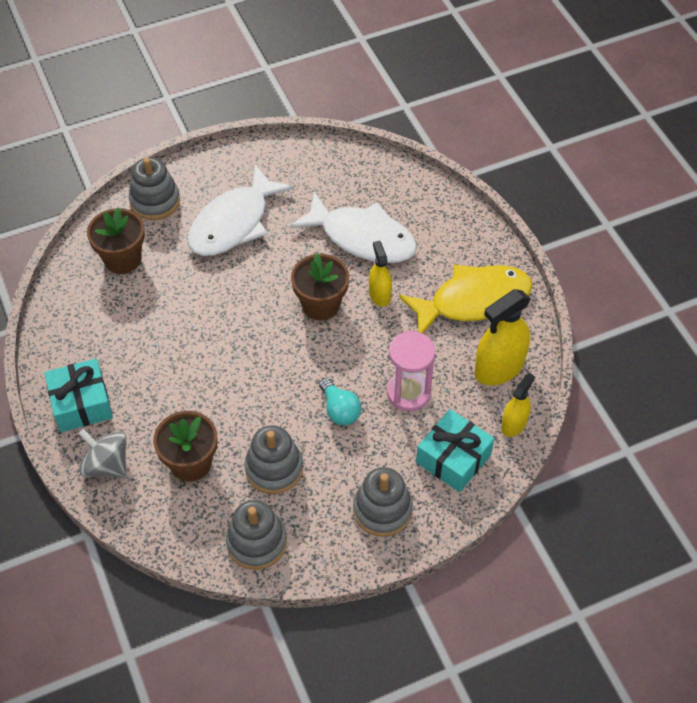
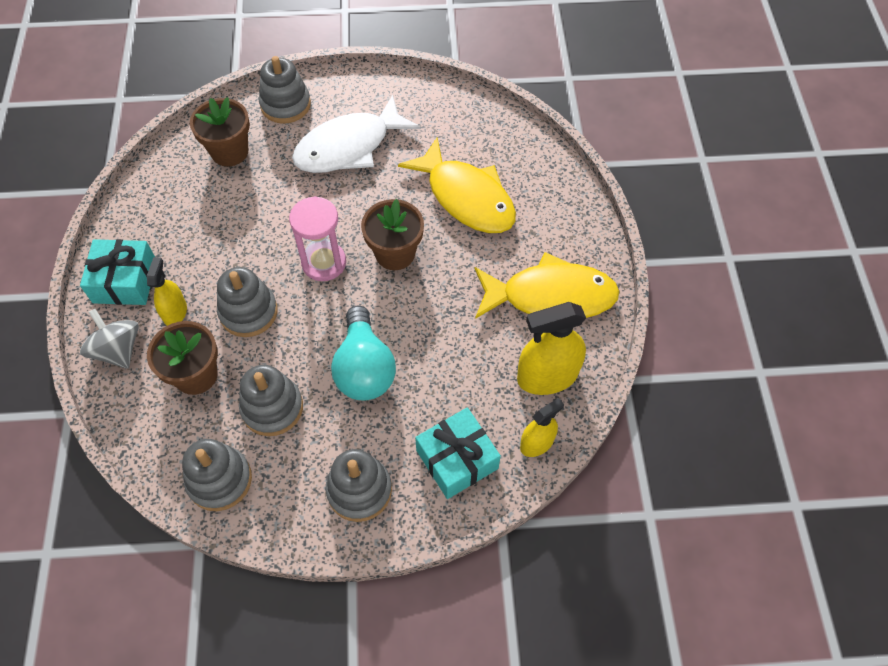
camera: 20 degrees right, 5 degrees up
white fish [290,192,417,263] -> yellow fish [398,137,516,233]
turquoise light bulb [319,378,361,425] -> turquoise light bulb [331,306,396,400], size x1.67
yellow spray bottle [369,241,392,307] -> yellow spray bottle moved to [147,257,187,326]
pink hourglass [387,331,435,411] -> pink hourglass moved to [289,196,346,281]
none -> grey stacking toy [217,267,278,337]

